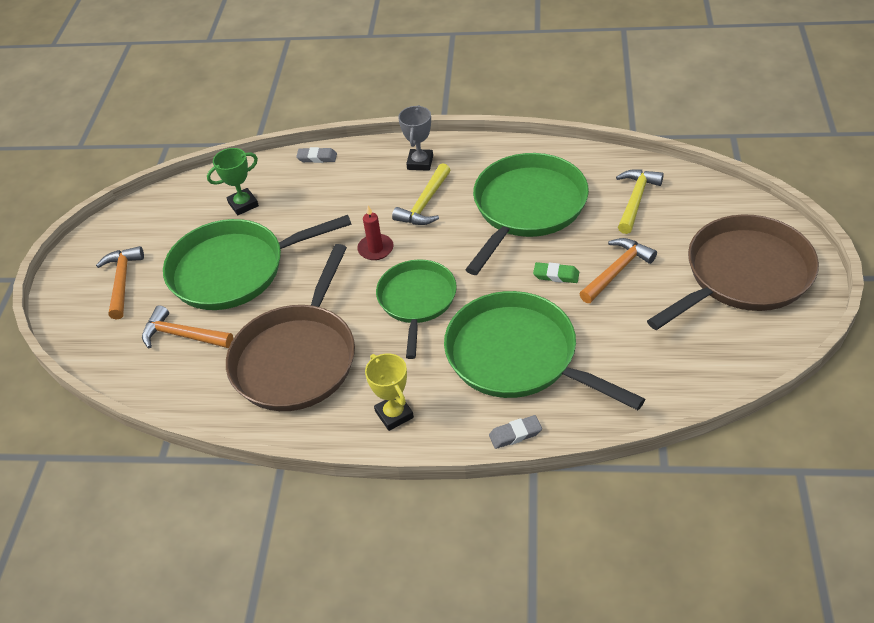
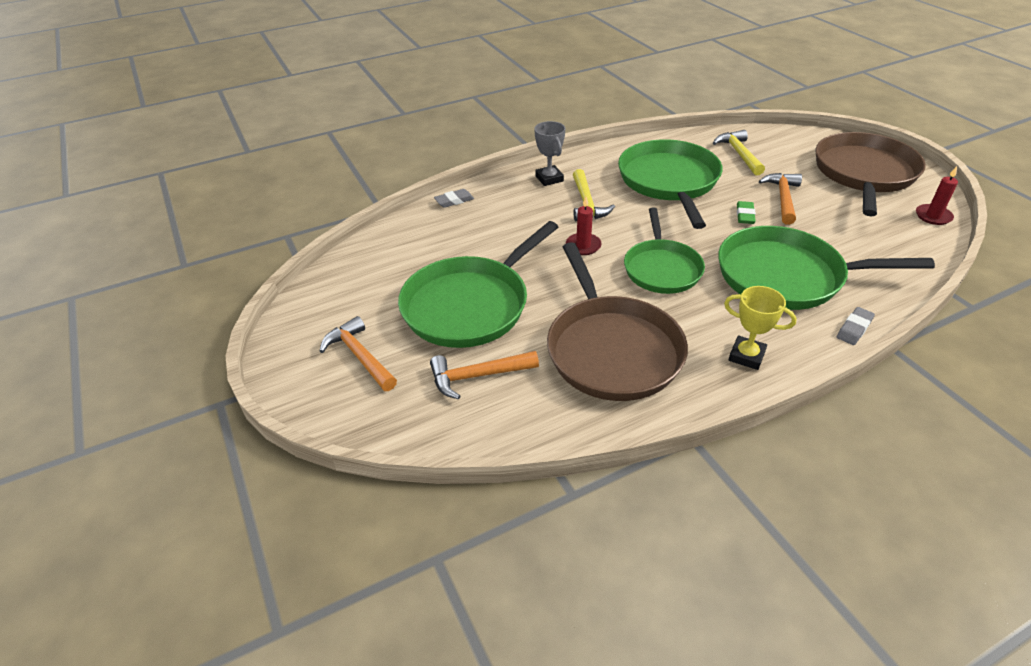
camera: 35 degrees left, 5 degrees down
green trophy [207,148,259,215] -> none
green pan [376,259,457,359] -> green pan turned 150 degrees counterclockwise [624,207,705,294]
green eraser [533,262,579,283] -> green eraser turned 60 degrees counterclockwise [737,201,756,224]
none -> red candle [916,166,958,225]

